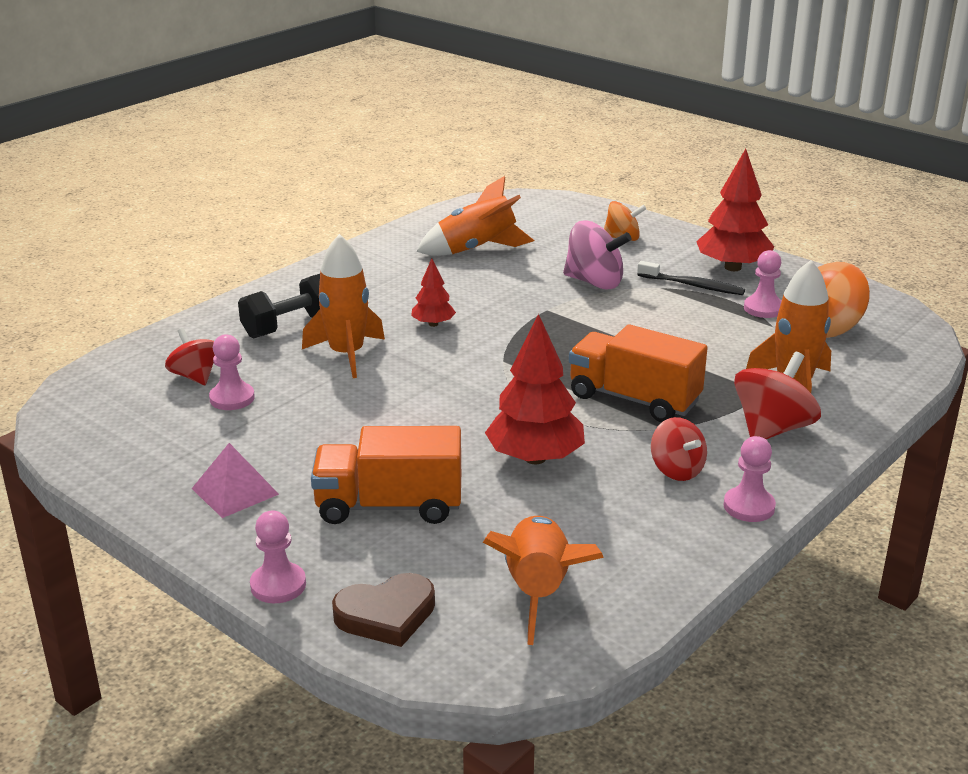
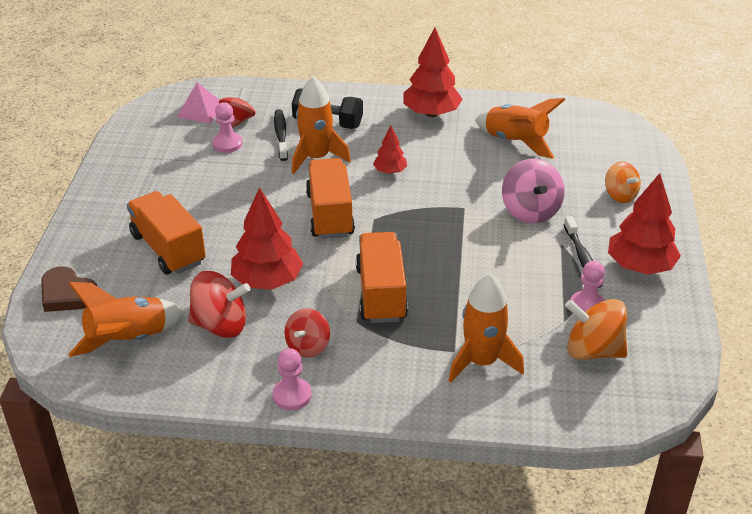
camera: 55 degrees right, 10 degrees up
pink pyramid [192,443,279,518] -> pink pyramid moved to [176,82,220,123]
pink pawn [250,510,306,603] -> none
red spinning top [734,352,821,439] -> red spinning top moved to [188,271,250,338]
none -> black toothbrush [274,109,288,161]
none -> orange truck [306,158,355,239]
none -> red tree [403,28,462,117]

